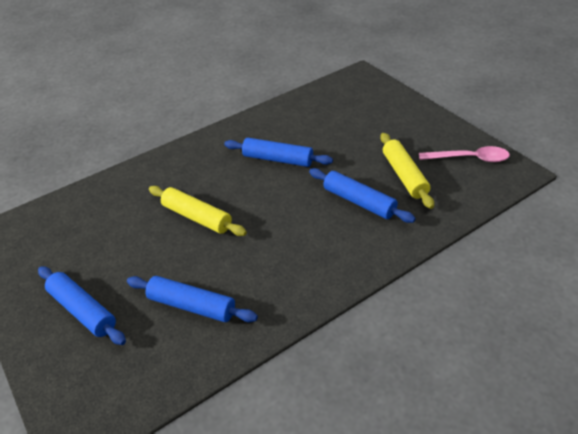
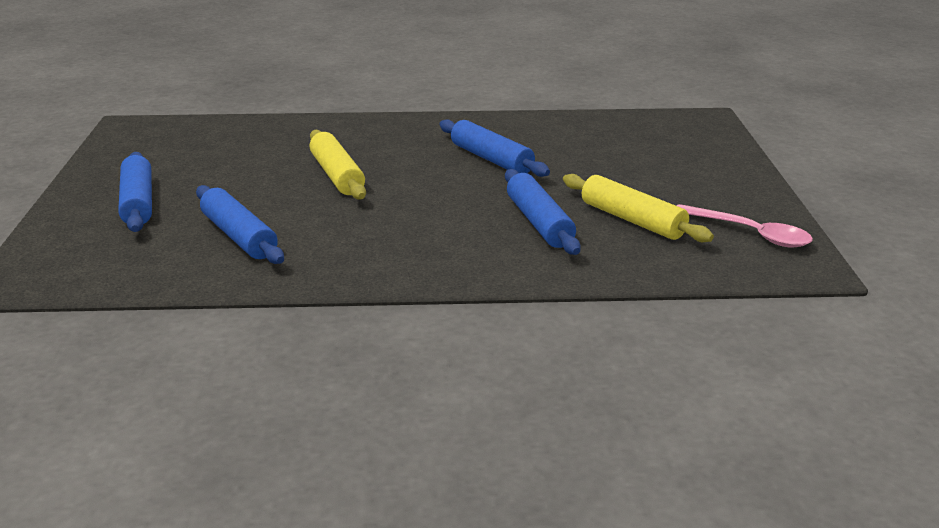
camera: 30 degrees right, 15 degrees down
yellow rolling pin [380,133,434,209] -> yellow rolling pin turned 60 degrees counterclockwise [563,174,714,242]

